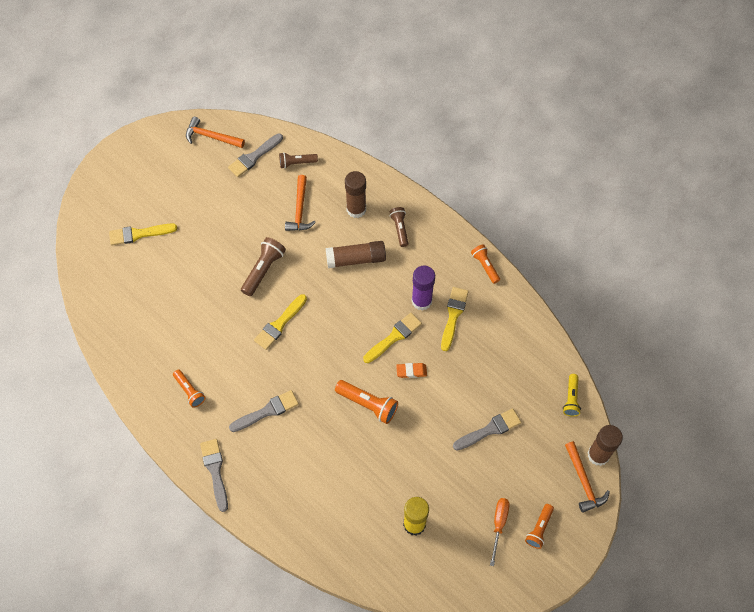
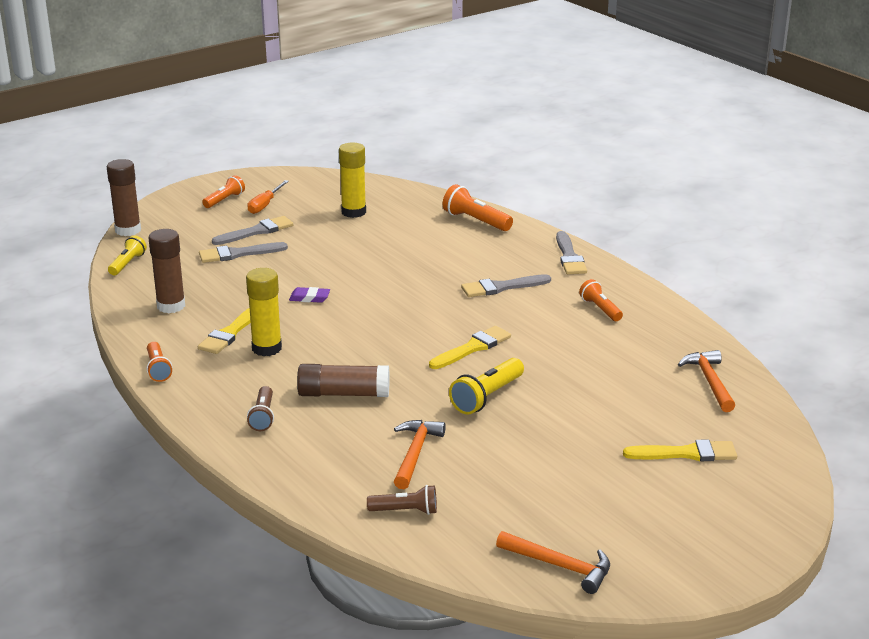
camera: 170 degrees left, 35 degrees down
grey brush [228,134,283,177] -> grey brush moved to [212,216,293,245]
brown flashlight [241,237,286,296] -> yellow flashlight [449,358,524,414]
orange flashlight [335,380,398,424] -> orange flashlight moved to [443,184,513,231]
brown glue stick [345,171,366,218] -> brown glue stick moved to [149,229,185,313]
yellow brush [363,313,422,363] -> none
orange eraser [396,363,427,378] -> purple eraser [289,287,330,303]
purple glue stick [411,266,435,311] -> yellow glue stick [246,268,282,356]
orange hammer [565,441,610,513] -> orange hammer moved to [678,350,735,412]

